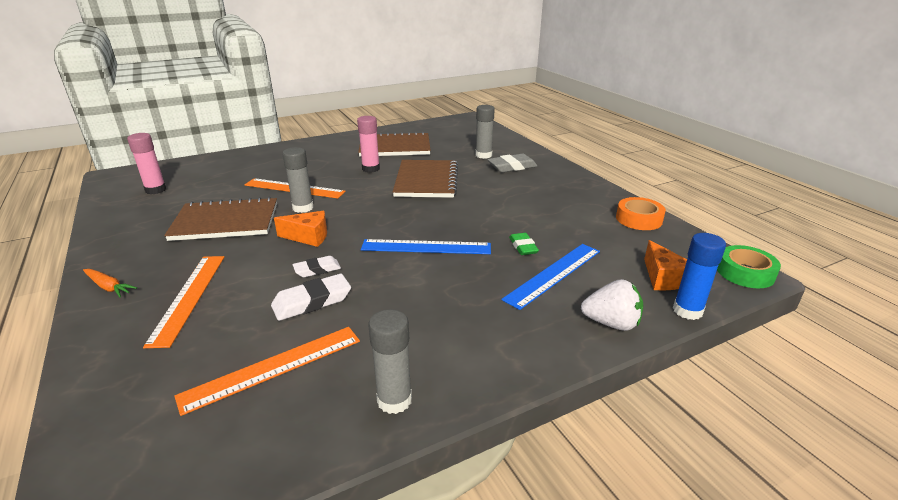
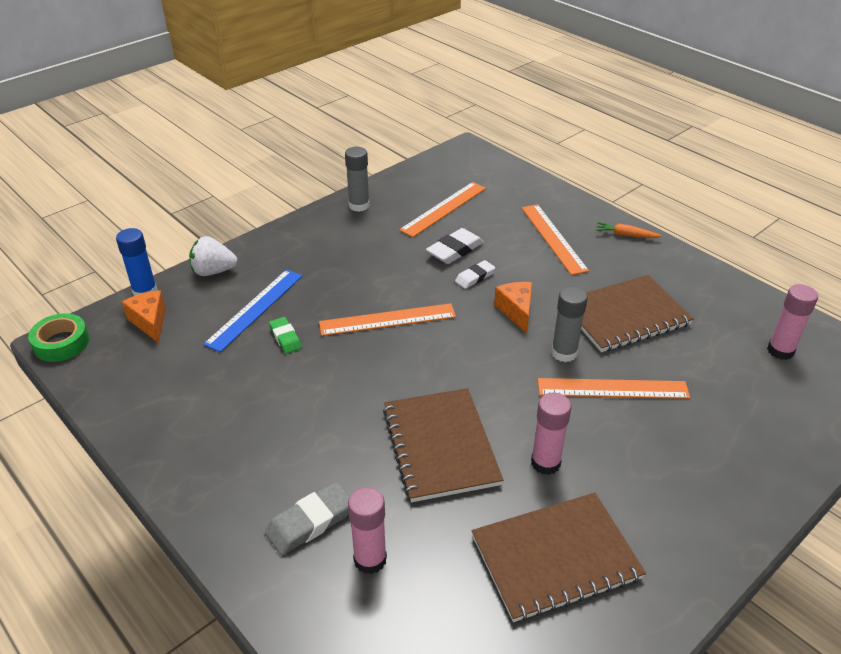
camera: 165 degrees right, 10 degrees up
orange cheese [274,211,327,247] -> orange cheese turned 90 degrees clockwise [494,282,532,334]
blue ruler [361,239,491,254] -> orange ruler [319,303,456,336]
grey glue stick [476,105,495,159] -> pink glue stick [348,487,387,574]
orange tape [616,197,666,230] -> none

